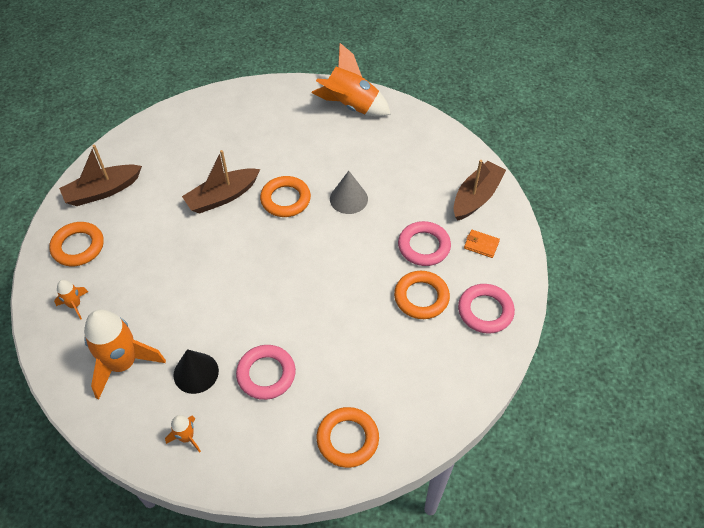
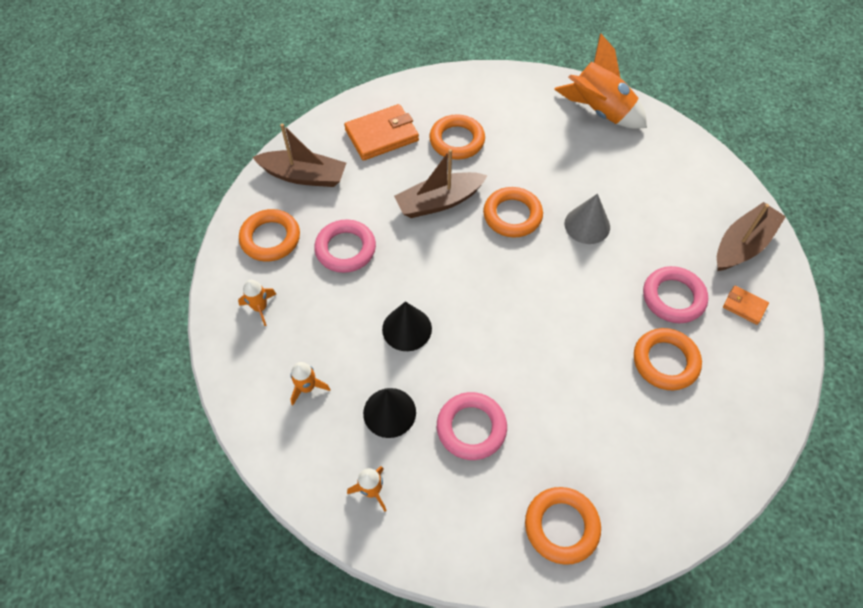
camera: 10 degrees right, 5 degrees up
brown boat [59,145,142,206] -> brown boat turned 150 degrees counterclockwise [252,124,346,187]
orange rocket [84,309,166,400] -> orange rocket [290,362,330,405], size x0.47
pink ring [458,284,515,334] -> pink ring moved to [314,219,376,273]
none -> orange wallet [344,104,419,161]
none -> black cone [382,302,432,351]
none -> orange ring [429,114,485,160]

